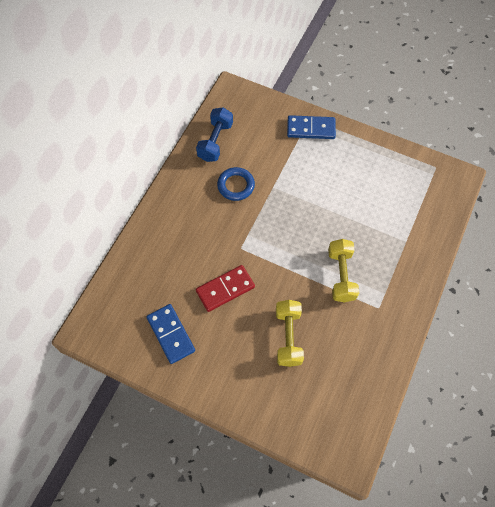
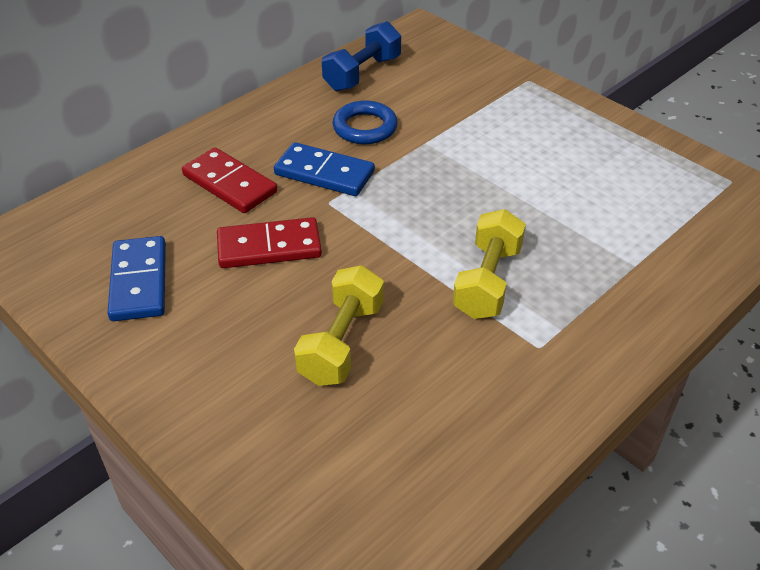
camera: 20 degrees right, 20 degrees down
blue domino [287,115,336,139] -> blue domino moved to [274,142,375,196]
none -> red domino [182,147,277,213]

